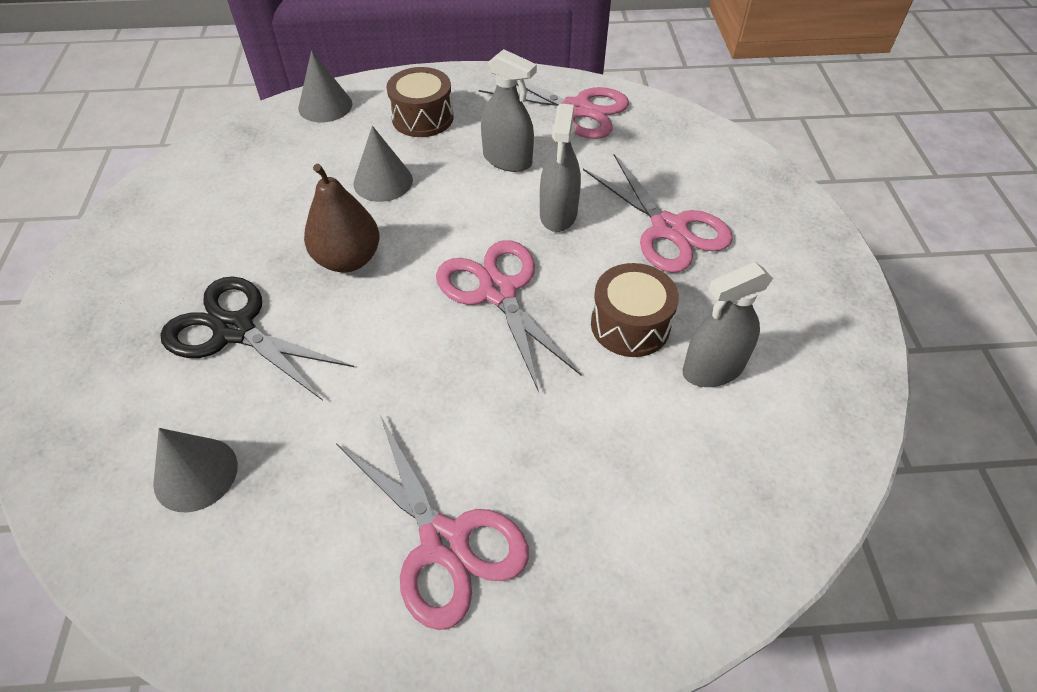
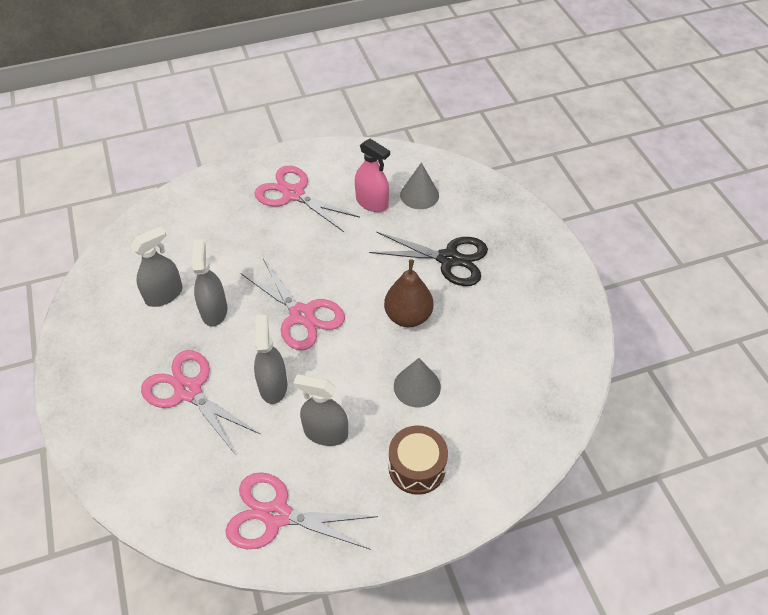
camera: 165 degrees right, 0 degrees up
grey cone [298,50,352,122] -> none
brown drum [591,263,679,357] -> grey spray bottle [192,239,227,327]
none -> pink spray bottle [355,139,390,212]

